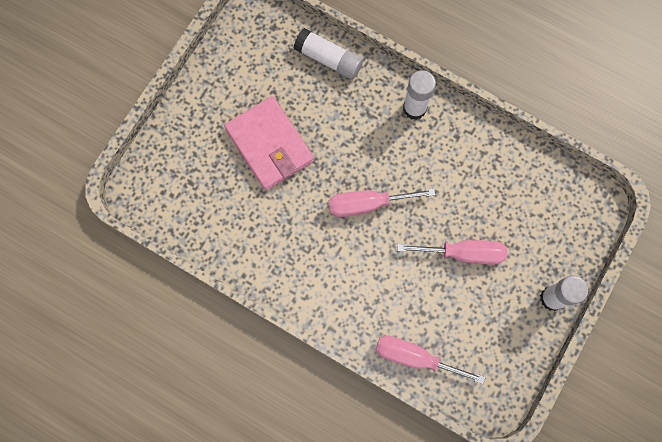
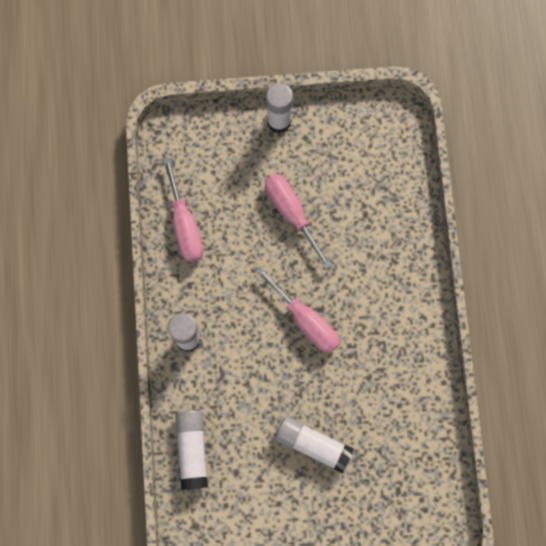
camera: 125 degrees left, 0 degrees up
pink wallet [224,96,314,190] -> white glue stick [275,416,354,473]
pink screwdriver [376,336,486,384] -> pink screwdriver moved to [163,157,203,262]

